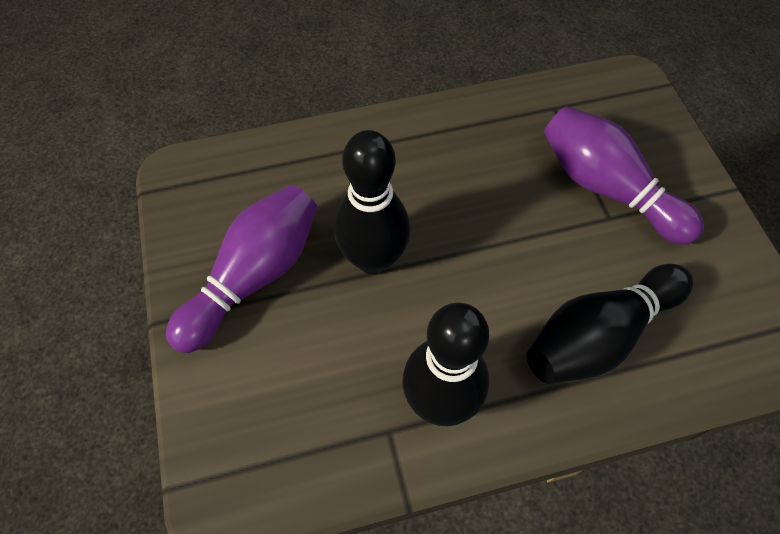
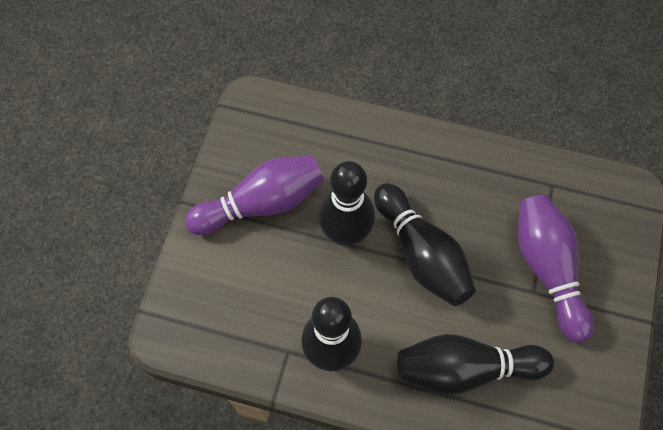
camera: 30 degrees right, 5 degrees up
none -> black bowling pin [374,183,476,306]

